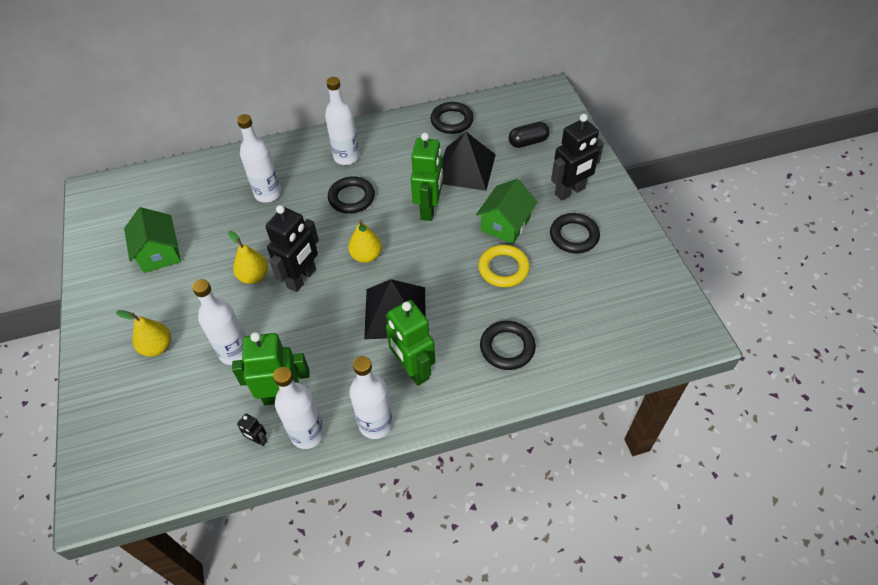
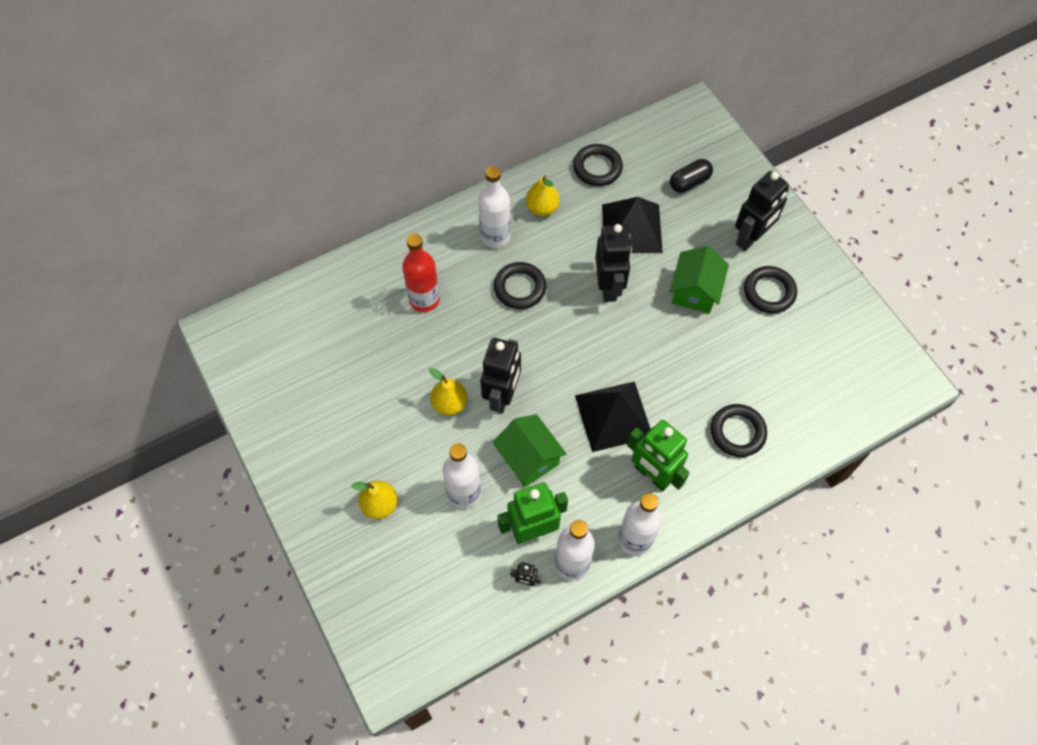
camera: 15 degrees left, 10 degrees up
green house [124,207,181,273] -> green house moved to [493,414,566,487]
white bottle [237,114,281,203] -> red bottle [402,234,440,312]
yellow pear [348,220,382,263] -> yellow pear moved to [526,175,559,216]
green robot [411,133,443,221] -> black robot [595,224,632,302]
yellow ring [478,245,530,287] -> none

